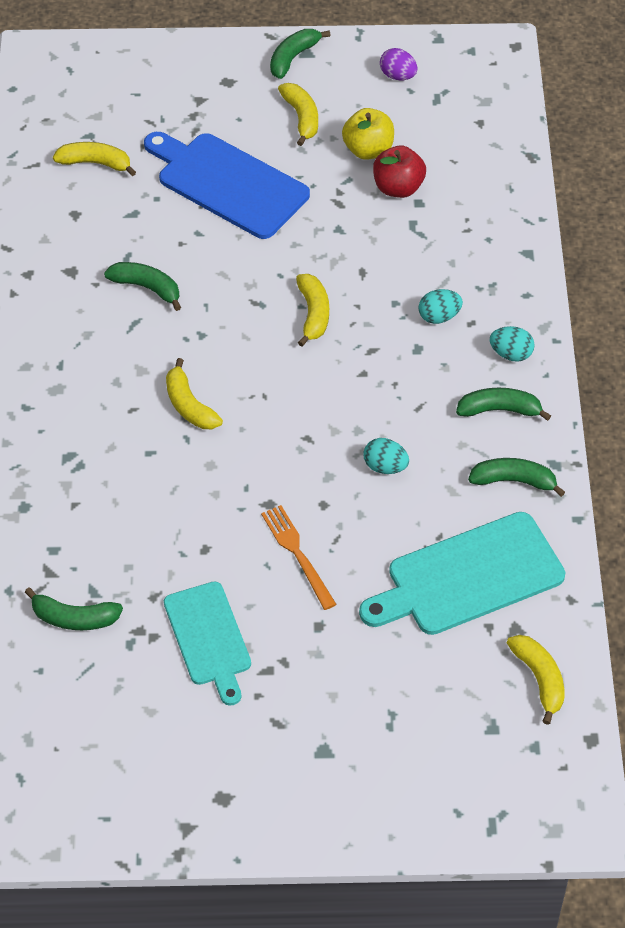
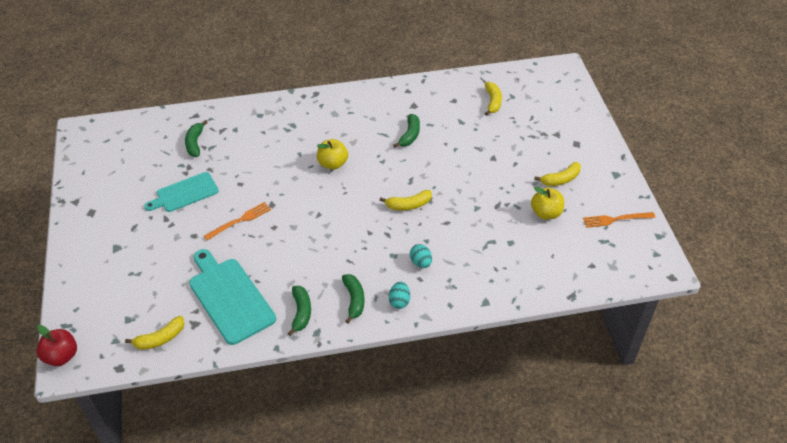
camera: 80 degrees right, 5 degrees down
blue cutting board [144,132,310,239] -> none
yellow banana [166,358,223,429] -> yellow apple [317,139,348,170]
green banana [270,29,331,79] -> none
turquoise egg [363,438,409,474] -> none
red apple [373,146,426,198] -> red apple moved to [37,325,77,366]
purple egg [380,48,417,80] -> orange fork [583,212,655,228]

